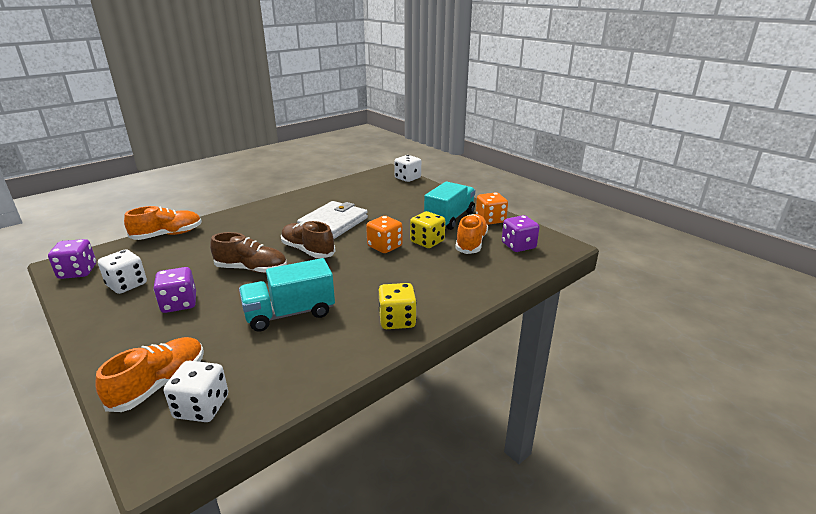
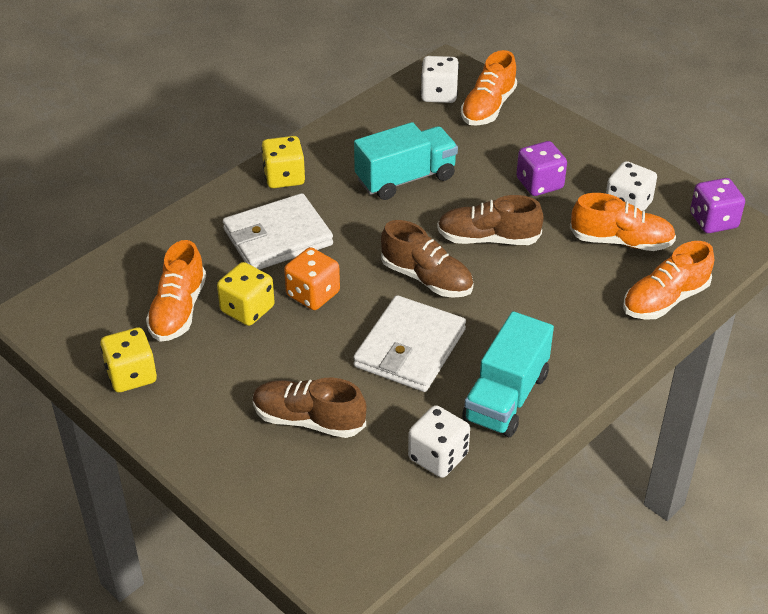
camera: 175 degrees right, 15 degrees up
white dice [394,155,421,182] -> white dice moved to [408,405,470,478]
turquoise truck [424,181,475,230] -> turquoise truck moved to [462,311,554,437]
orange dice [476,192,508,225] -> yellow dice [100,327,157,392]
purple dice [502,215,540,252] -> none
none -> white wallet [223,193,333,270]
none -> brown shoe [253,378,367,438]
none -> orange shoe [570,193,676,251]

